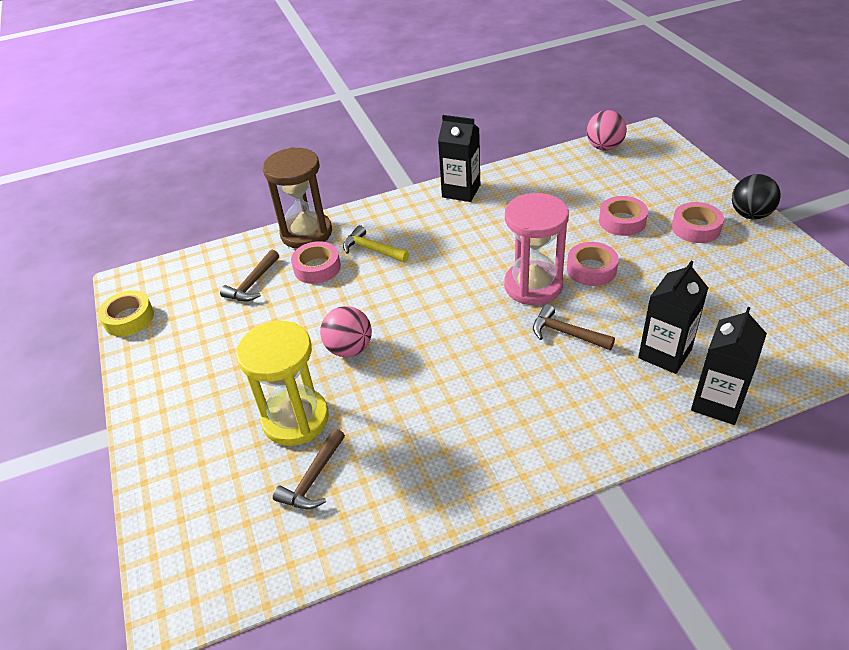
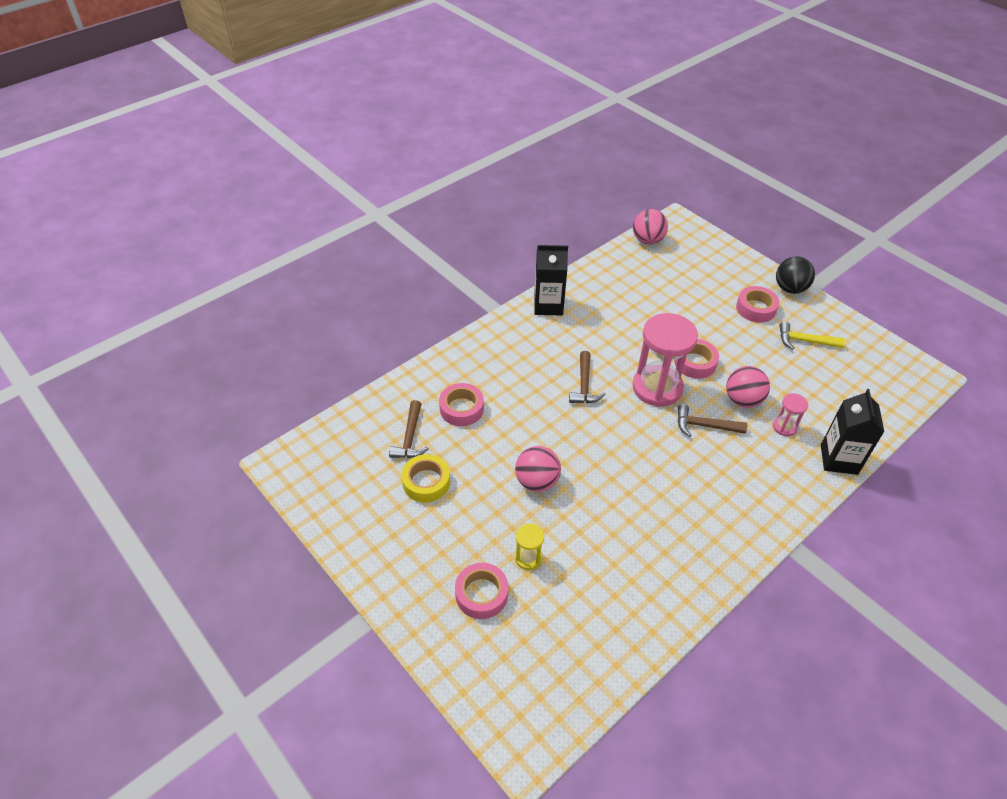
camera: 25 degrees left, 5 degrees up
yellow tape [98,290,154,336] -> yellow tape moved to [401,454,450,503]
yellow hourglass [236,321,329,446] -> yellow hourglass [515,523,544,570], size x0.46
brown hourglass [263,147,332,249] -> none
brown hammer [273,428,345,509] -> brown hammer moved to [569,351,605,403]
yellow hammer [343,225,409,262] -> yellow hammer moved to [779,322,845,350]
pink tape [599,196,648,236] -> pink tape moved to [455,563,508,619]
black carton [638,261,708,374] -> pink hourglass [773,393,808,436]
none -> pink ball [726,366,770,408]

